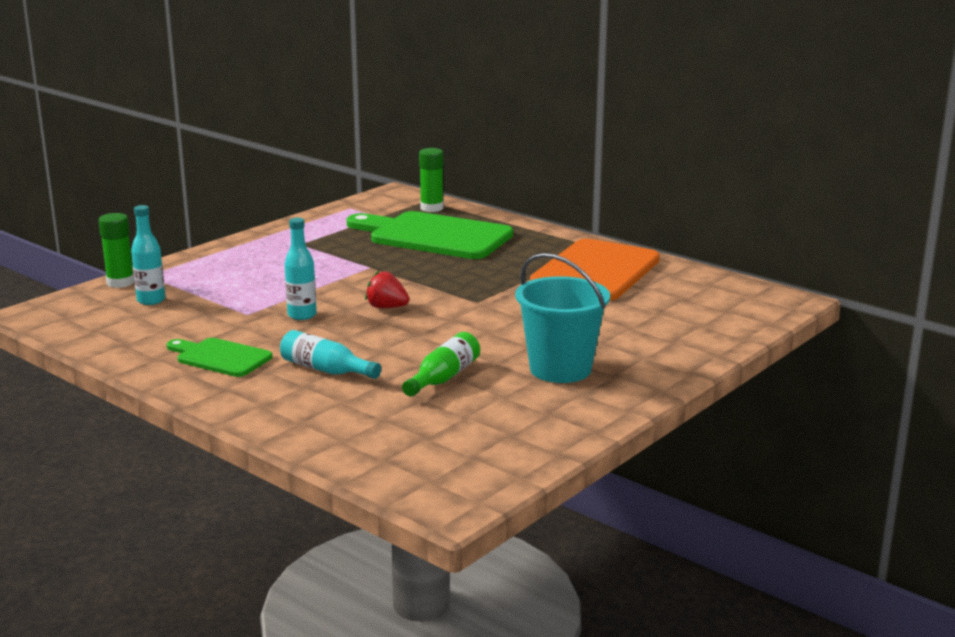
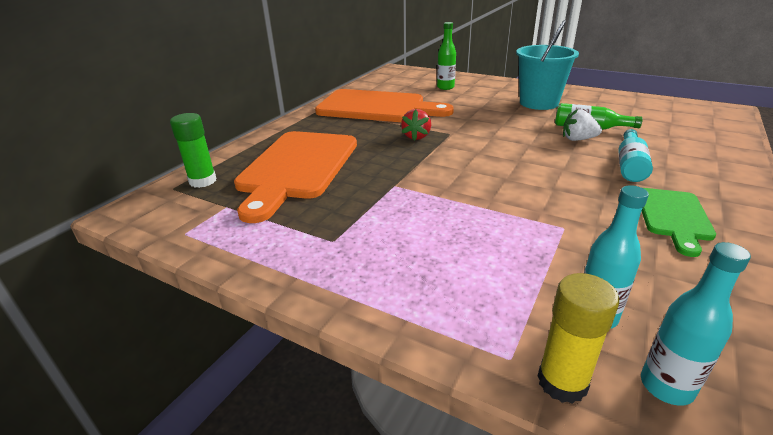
camera: 100 degrees left, 10 degrees up
green glue stick [98,213,134,288] -> yellow glue stick [537,273,619,404]
turquoise bottle [284,218,317,320] -> turquoise bottle moved to [641,242,751,406]
green cutting board [346,211,513,259] -> orange cutting board [234,131,357,223]
red strawberry [365,270,409,308] -> red strawberry moved to [401,109,431,141]
none -> green bottle [437,22,456,90]
none -> white strawberry [563,109,602,141]

